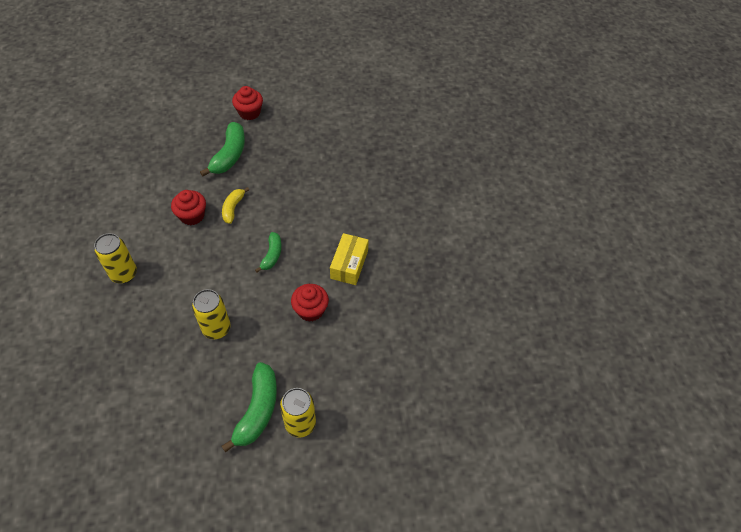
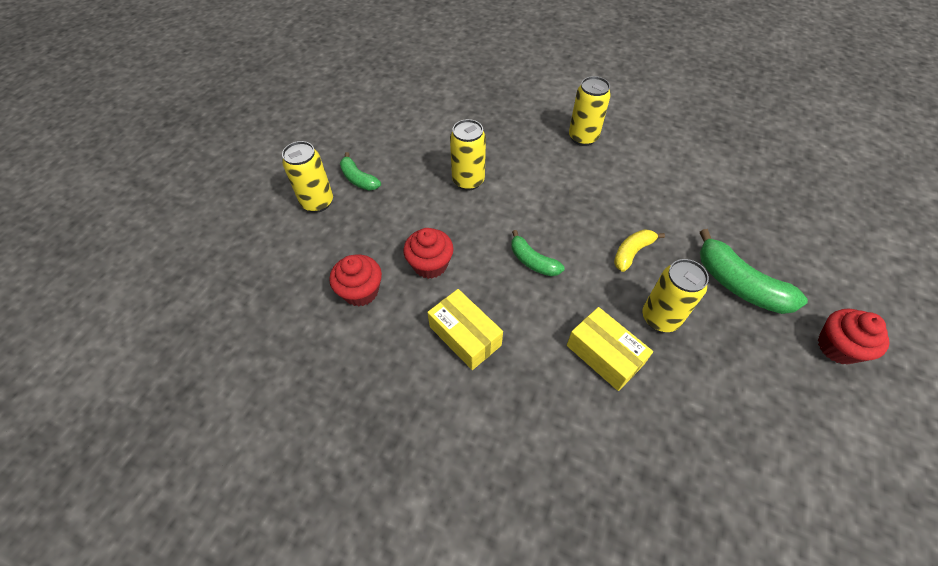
camera: 125 degrees right, 0 degrees up
red cupcake [171,190,206,225] -> red cupcake moved to [329,255,382,307]
green banana [221,362,277,453] -> green banana [340,152,381,191], size x0.60
yellow banana [222,187,249,224] -> yellow banana turned 90 degrees counterclockwise [614,229,665,272]
none -> yellow box [567,307,653,391]
none -> yellow can [642,259,709,332]

